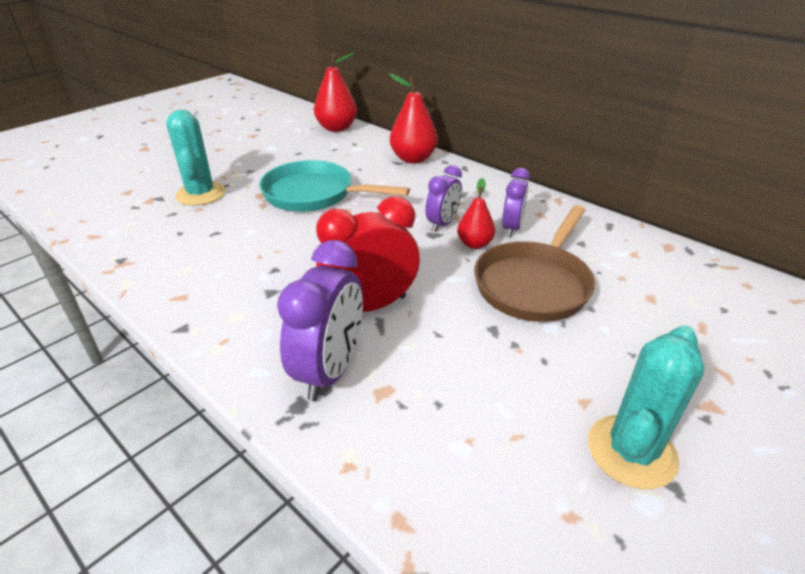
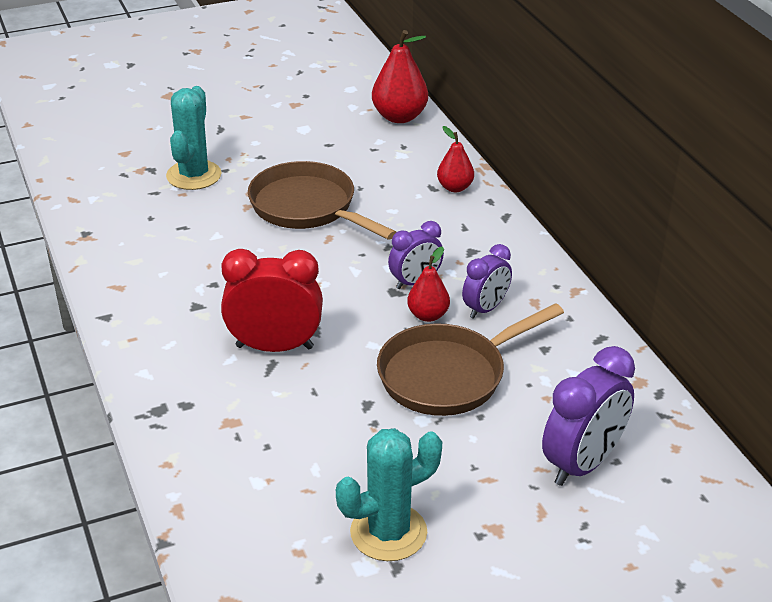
camera: 25 degrees right, 0 degrees up
turquoise pan [259,160,410,212] -> brown pan [248,161,396,240]
purple clock [277,240,363,401] -> purple clock moved to [542,346,635,486]
red pear [389,73,438,164] -> red pear [437,126,474,192], size x0.61

